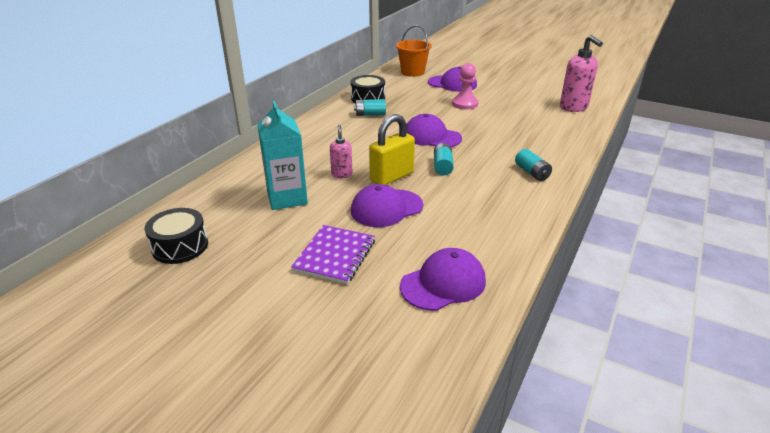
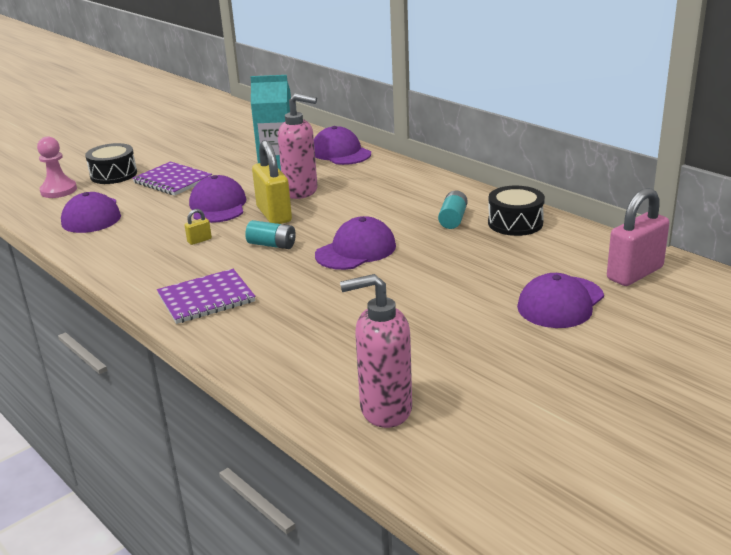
camera: 110 degrees right, 5 degrees down
black drum [144,208,208,264] -> black drum moved to [85,143,137,184]
pink soap dispenser [330,125,353,178] -> pink soap dispenser [278,94,317,199], size x1.79
orange bucket [396,25,432,77] -> pink padlock [607,188,669,286]
pink pawn [452,63,478,110] -> pink pawn moved to [37,137,77,198]
turquoise battery [515,149,552,181] -> purple notebook [157,269,255,324]
none -> yellow padlock [185,209,212,245]
none -> purple cap [314,126,371,165]

